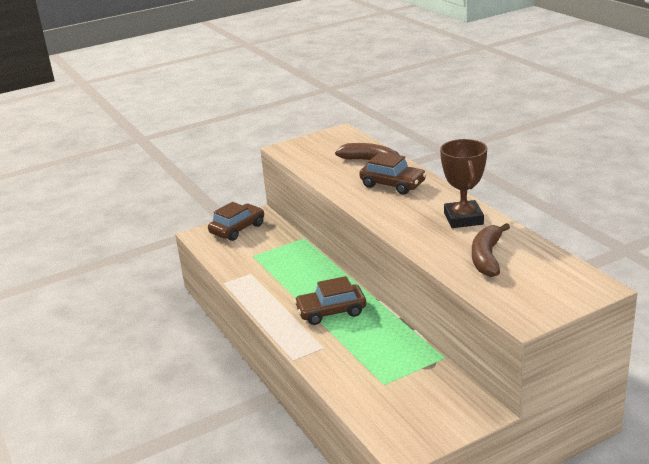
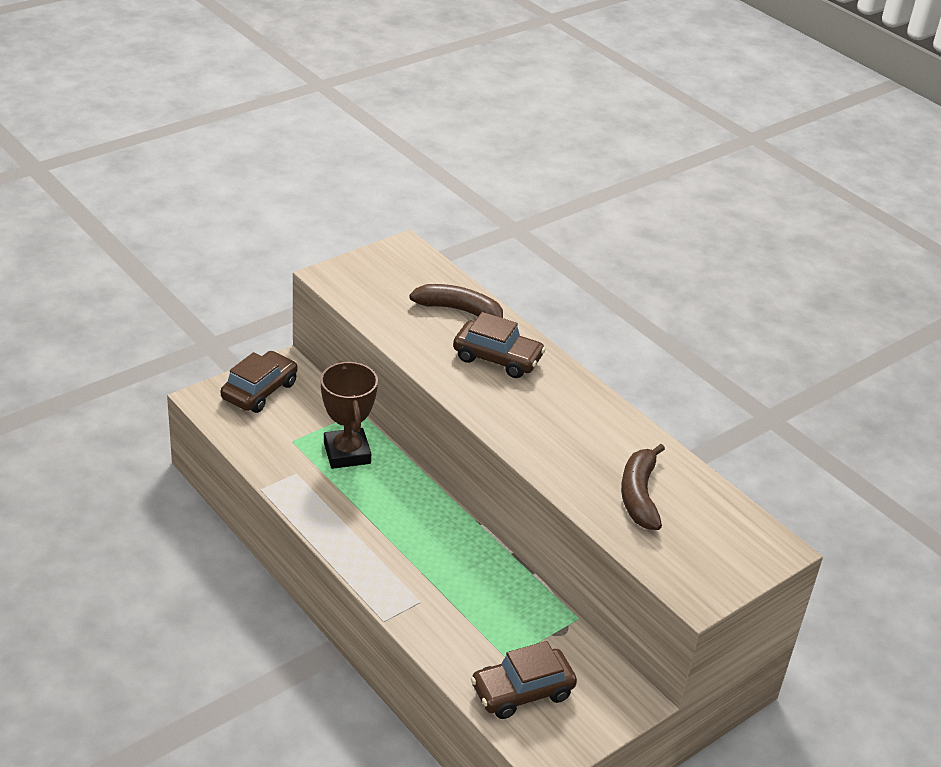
camera: 15 degrees left, 10 degrees up
brown car [294,276,366,325] -> brown car moved to [471,641,577,719]
brown trophy [440,139,487,228] -> brown trophy moved to [320,361,378,469]

